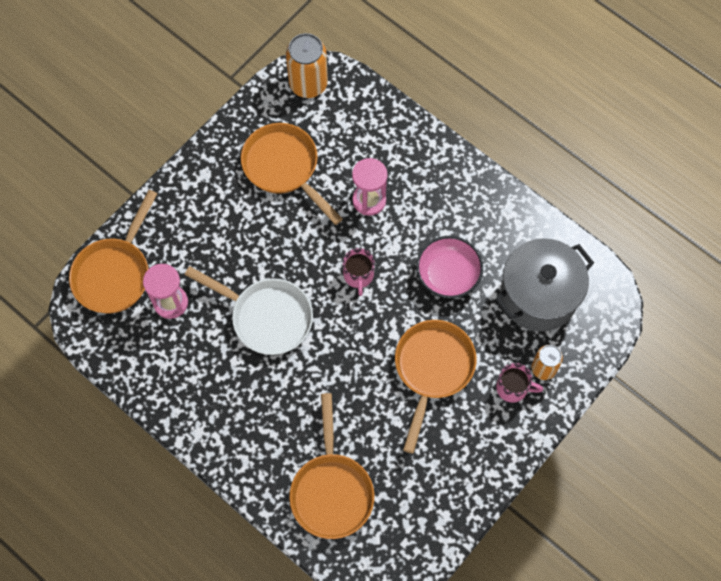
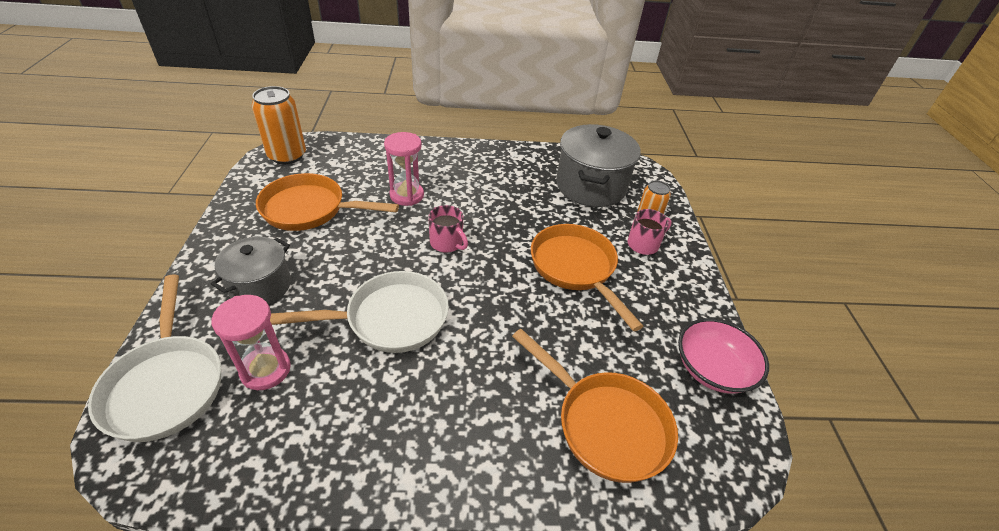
camera: 45 degrees left, 25 degrees down
orange pan [69,190,157,313] -> white pan [88,275,221,442]
pink bowl [416,236,483,299] -> pink bowl moved to [678,318,769,394]
none -> grey pot [211,237,291,304]

